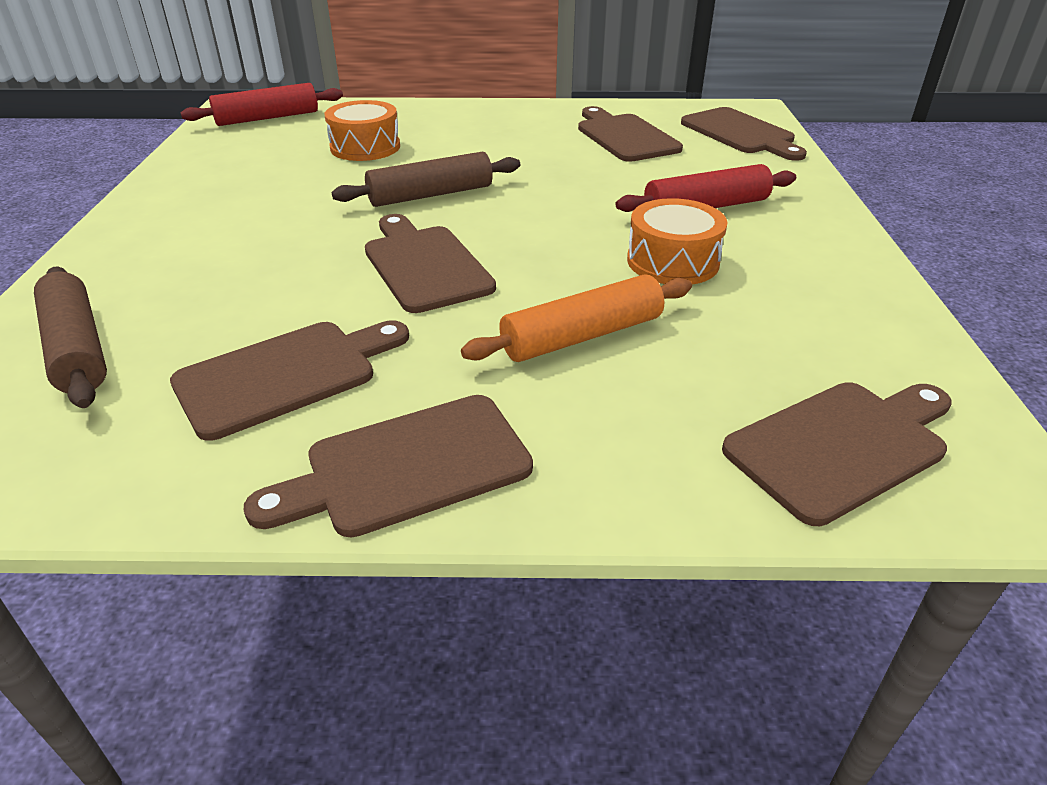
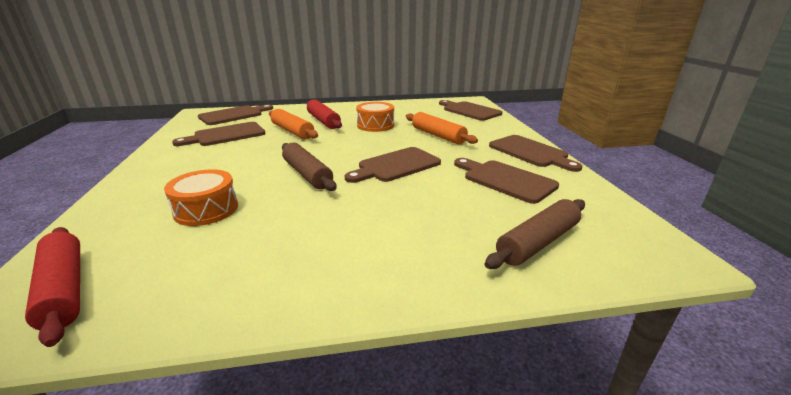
camera: 100 degrees left, 10 degrees down
none -> orange rolling pin [269,109,318,139]

